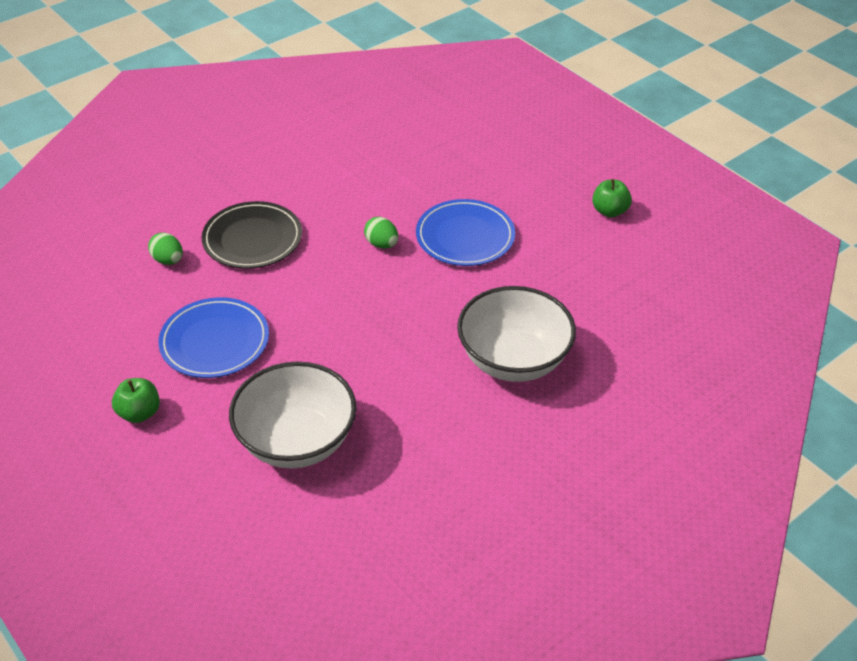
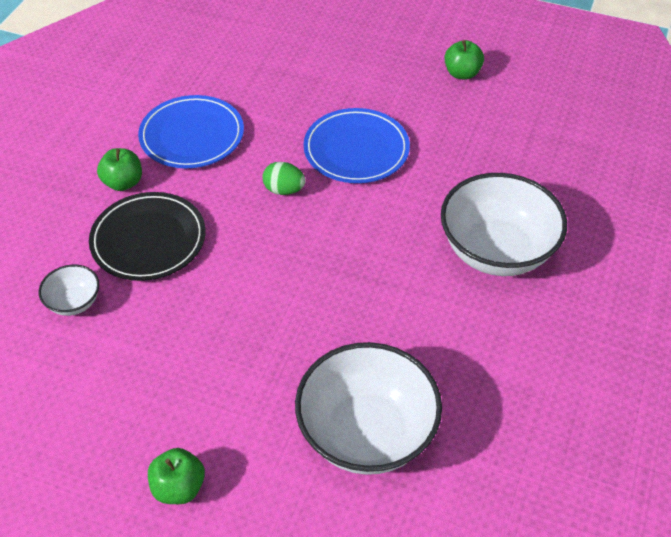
camera: 30 degrees left, 5 degrees up
green egg [148,233,183,265] -> white bowl [39,264,99,316]
blue plate [158,297,269,378] -> blue plate moved to [138,95,244,168]
none -> green apple [97,148,142,191]

